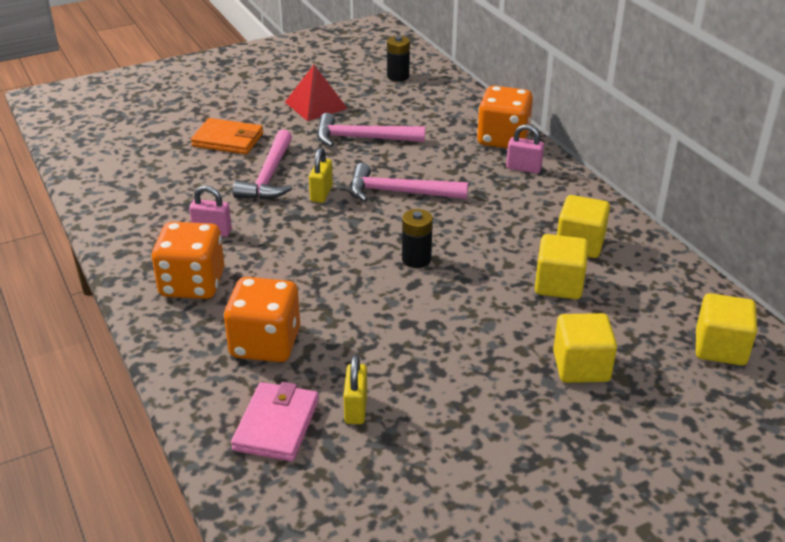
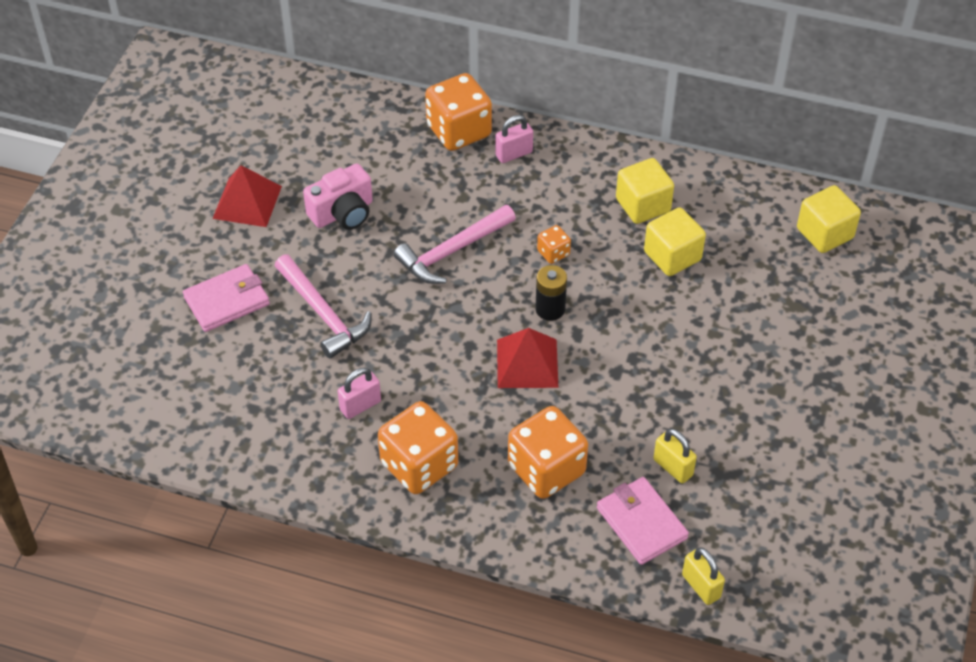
camera: 45 degrees left, 15 degrees up
orange wallet [191,118,263,154] -> pink wallet [183,264,270,332]
yellow padlock [309,147,333,203] -> yellow padlock moved to [682,547,725,605]
pink hammer [317,113,425,147] -> pink camera [303,163,373,230]
black battery [387,36,410,81] -> none
yellow cube [553,313,617,383] -> none
none -> red pyramid [497,328,558,388]
none -> orange dice [537,225,571,264]

